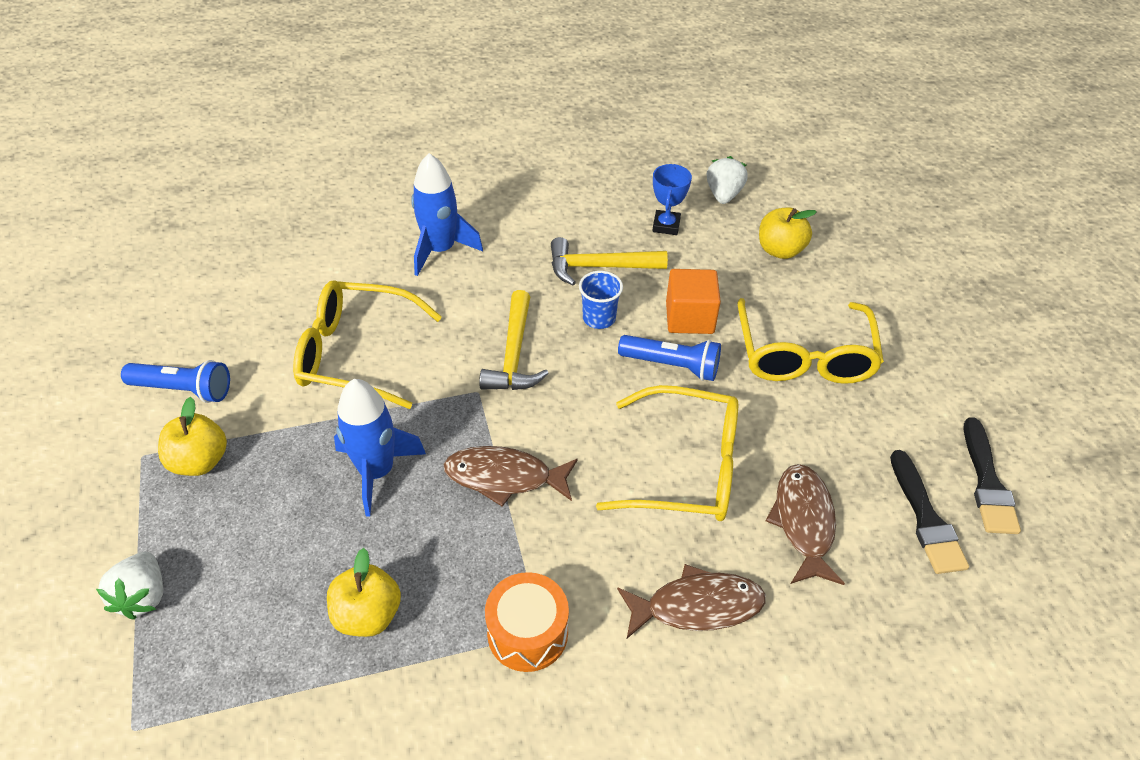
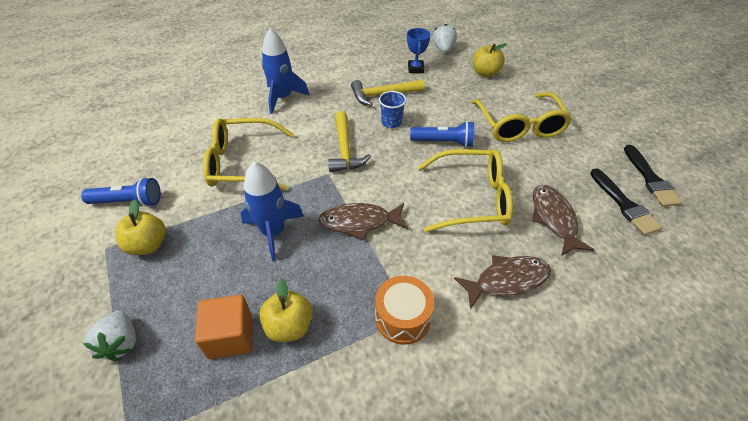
camera: 10 degrees left, 0 degrees up
orange cube [666,269,721,334] -> orange cube moved to [195,295,252,359]

